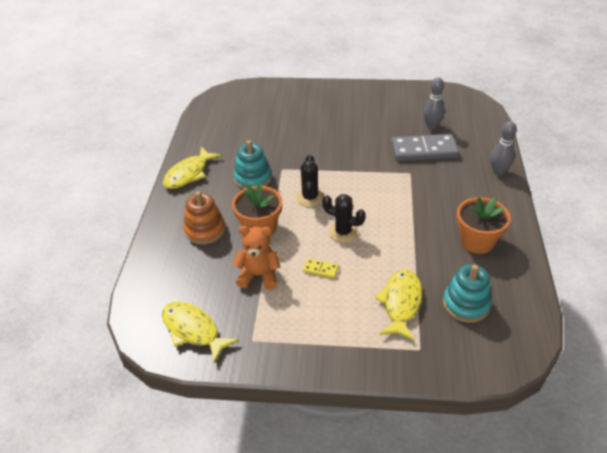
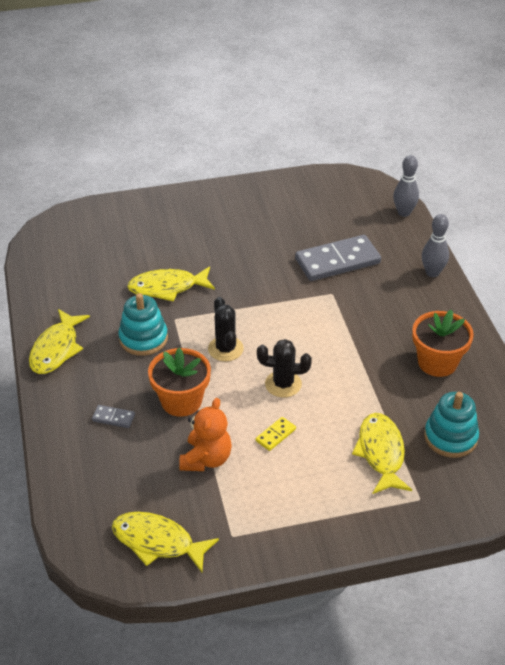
camera: 20 degrees left, 0 degrees up
orange stacking toy [183,191,225,244] -> grey domino [92,405,135,428]
orange teddy bear [233,226,280,290] -> orange teddy bear turned 120 degrees clockwise [179,398,232,471]
yellow domino [303,259,339,278] -> yellow domino turned 45 degrees counterclockwise [256,417,296,451]
grey bowling pin [423,78,445,130] -> grey bowling pin moved to [393,155,419,217]
none -> yellow fish [127,266,215,302]

